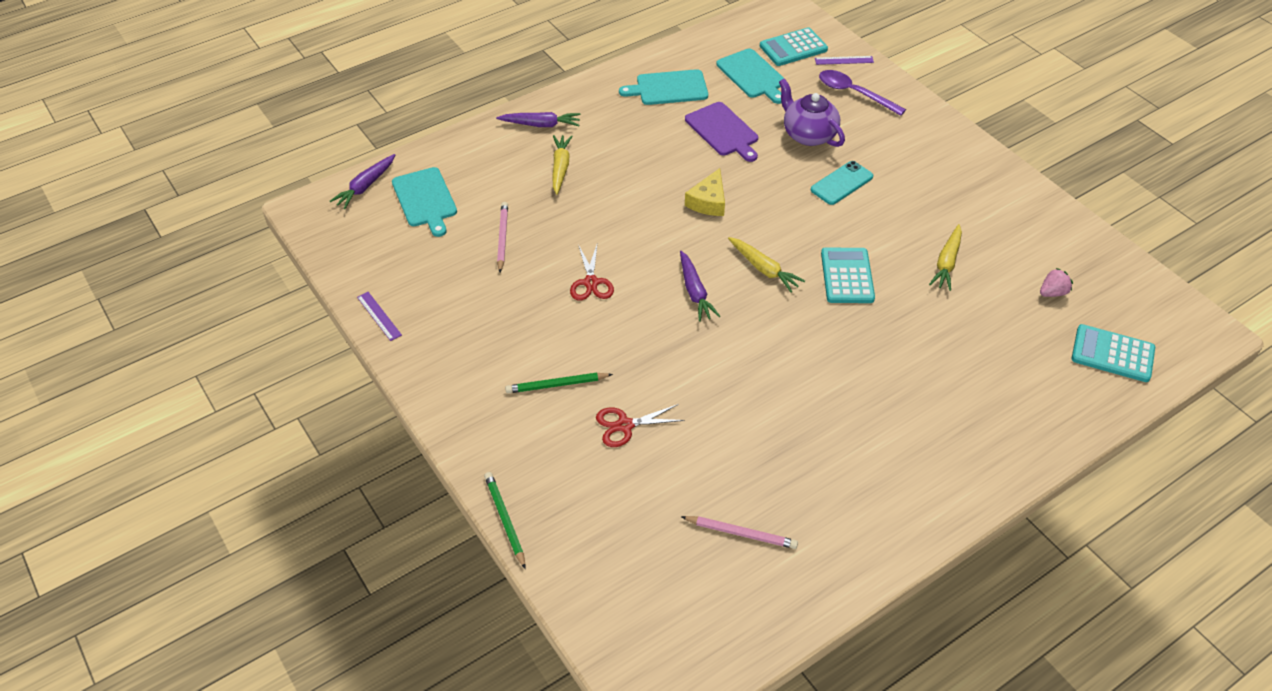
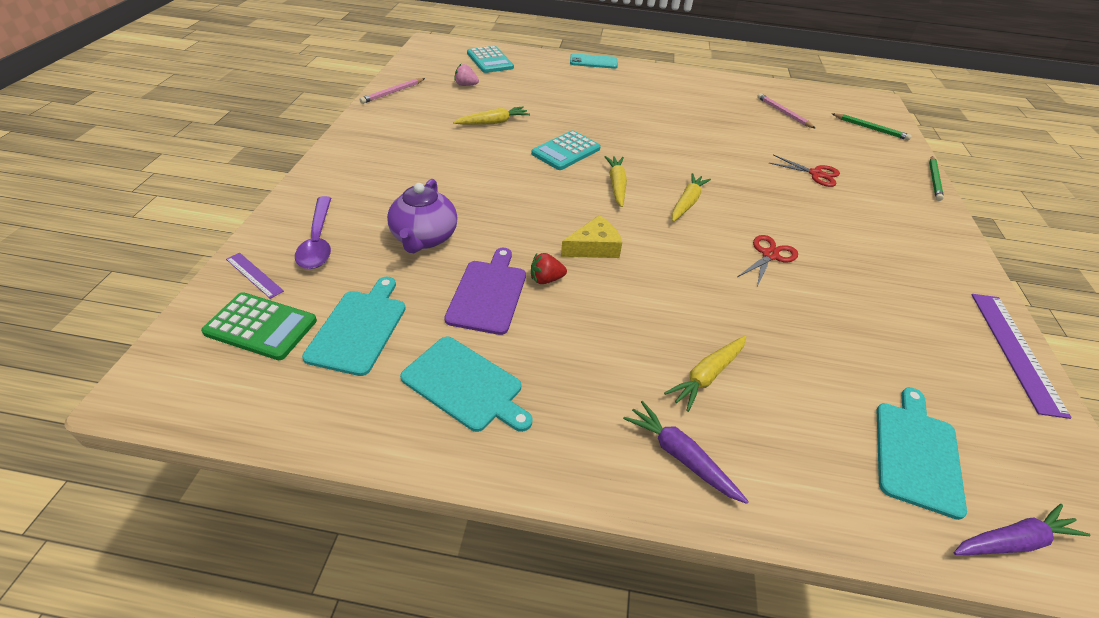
camera: 140 degrees left, 5 degrees down
purple ruler [357,292,402,341] -> purple ruler [972,294,1072,419], size x1.90
pink pencil [497,202,508,273] -> pink pencil moved to [360,78,425,104]
green pencil [505,373,613,393] -> green pencil moved to [831,113,912,140]
purple carrot [680,251,720,322] -> yellow carrot [672,173,711,222]
turquoise calculator [760,27,828,66] -> green calculator [201,292,317,360]
turquoise phone [811,161,873,205] -> turquoise phone moved to [570,53,618,69]
none -> red strawberry [531,253,567,284]

